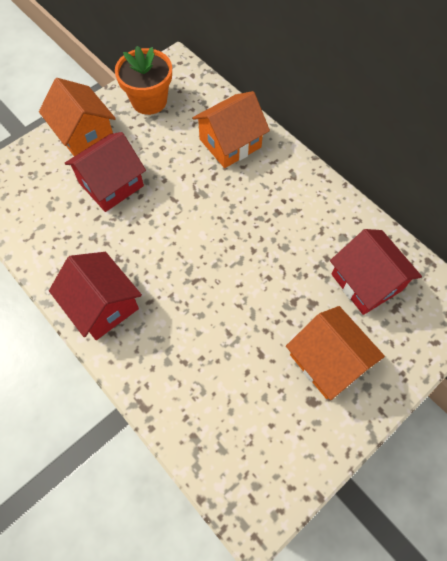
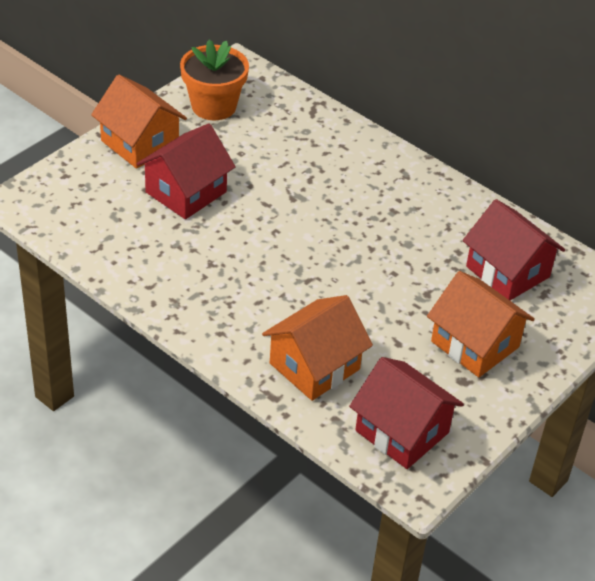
camera: 10 degrees left, 20 degrees down
red house [49,252,142,340] -> red house moved to [349,357,464,469]
orange house [192,91,270,168] -> orange house moved to [262,295,373,401]

